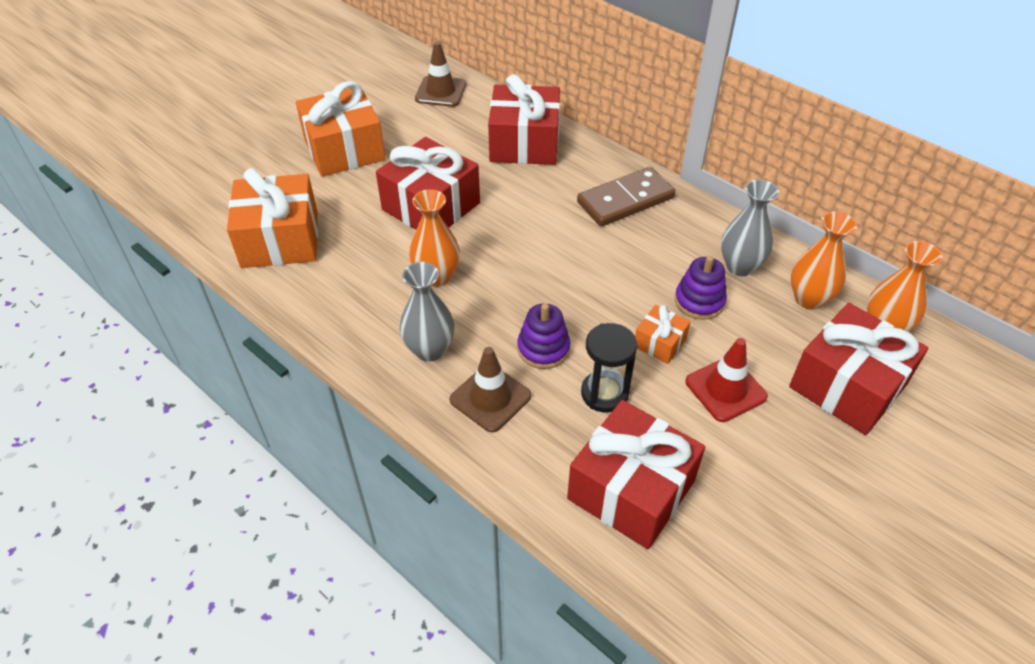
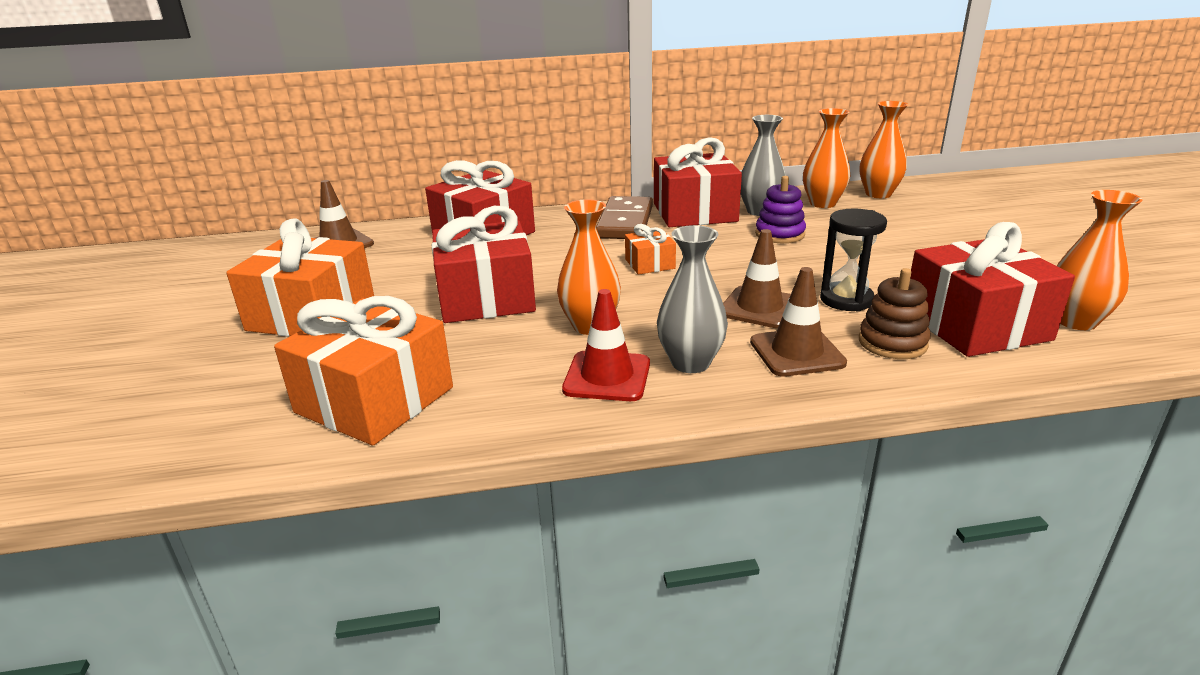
camera: 50 degrees left, 20 degrees down
purple stacking toy [517,303,570,369] -> brown traffic cone [723,229,791,328]
orange gift [635,305,691,364] -> orange gift moved to [625,224,676,275]
red traffic cone [685,338,768,422] -> red traffic cone moved to [562,289,650,401]
red gift [789,303,928,435] -> red gift moved to [654,137,742,227]
none -> brown stacking toy [859,268,931,359]
none -> orange vase [1057,190,1143,330]

